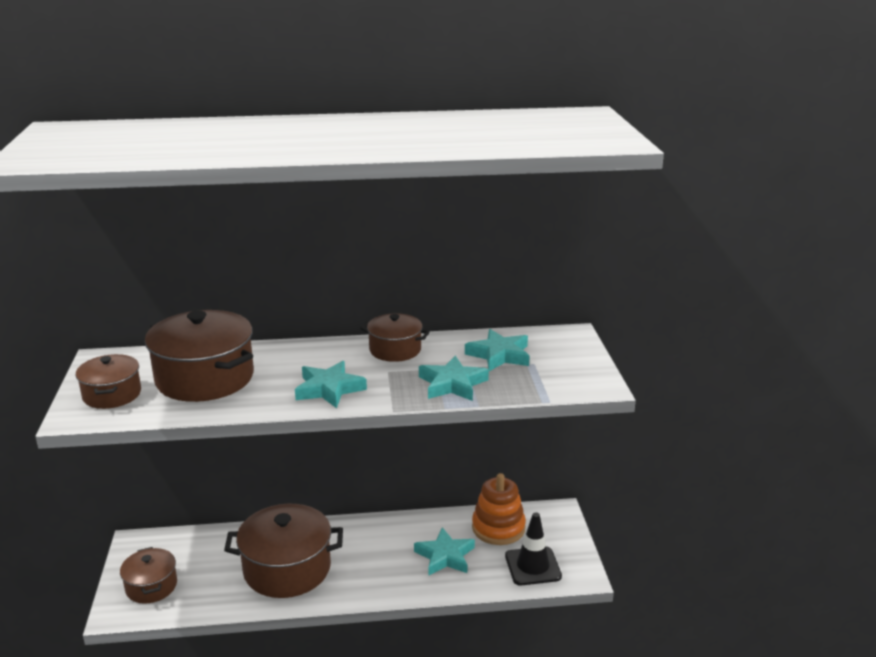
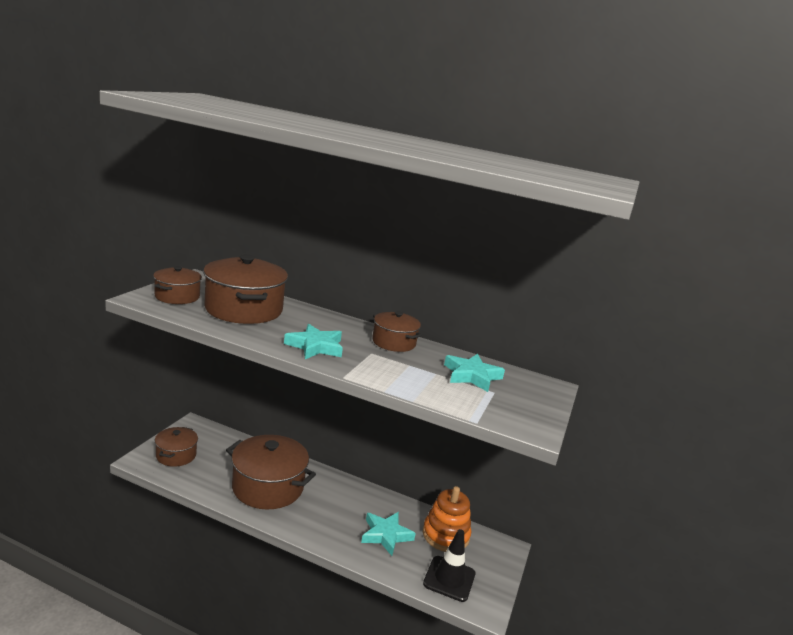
camera: 25 degrees right, 5 degrees down
turquoise star [419,356,489,401] -> none

